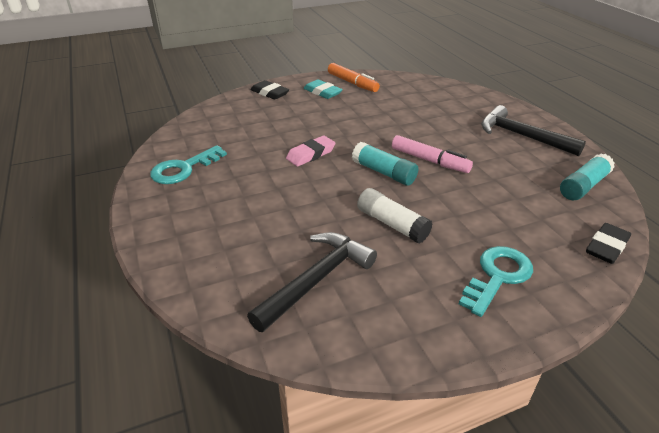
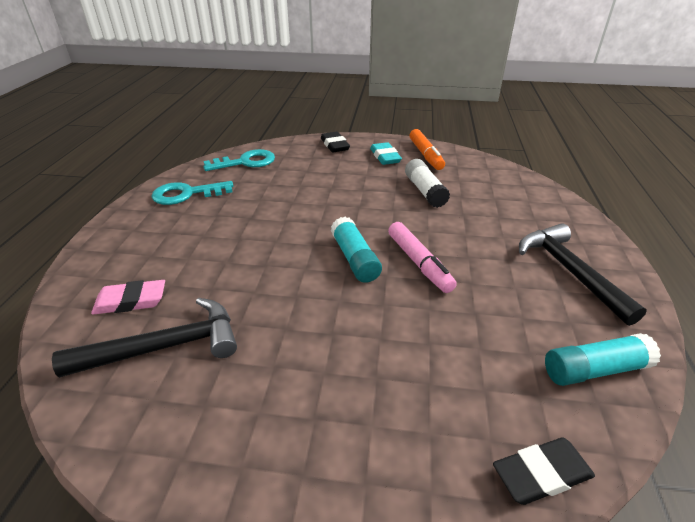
camera: 30 degrees right, 0 degrees up
pink eraser [286,136,336,167] -> pink eraser moved to [91,280,165,315]
white glue stick [357,188,433,244] -> white glue stick moved to [405,159,450,208]
turquoise key [459,246,533,317] -> turquoise key moved to [203,149,275,171]

